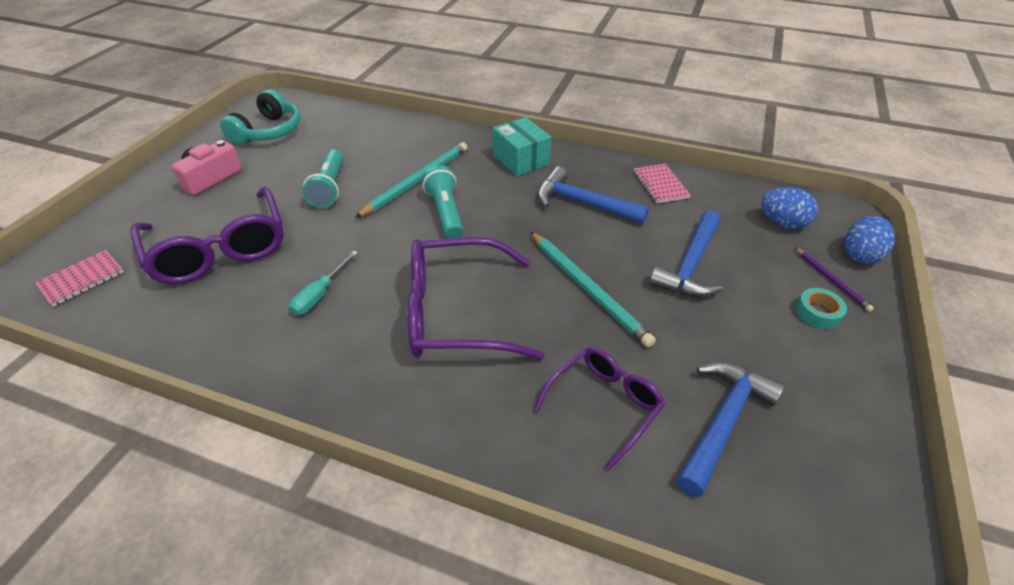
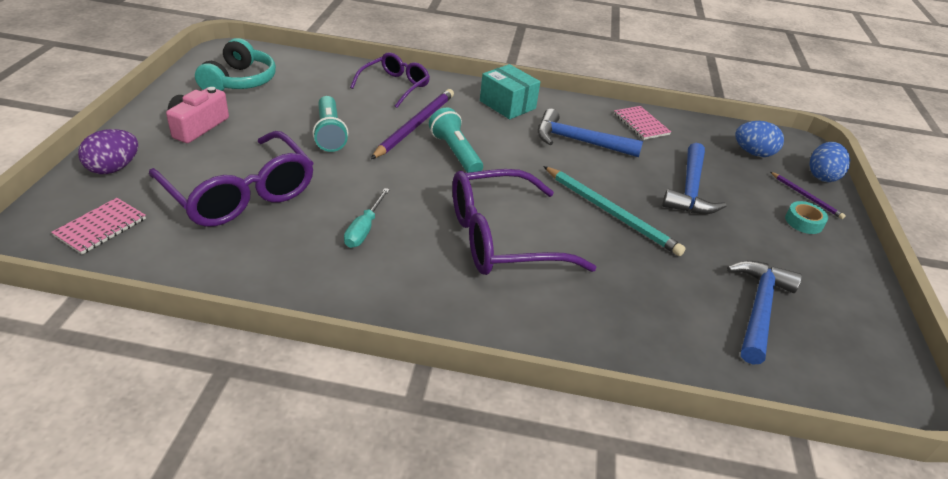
camera: 15 degrees left, 5 degrees down
turquoise pencil [355,142,468,218] -> purple pencil [371,89,454,159]
purple glasses [533,347,665,470] -> purple glasses moved to [350,52,430,108]
none -> purple egg [78,129,138,174]

